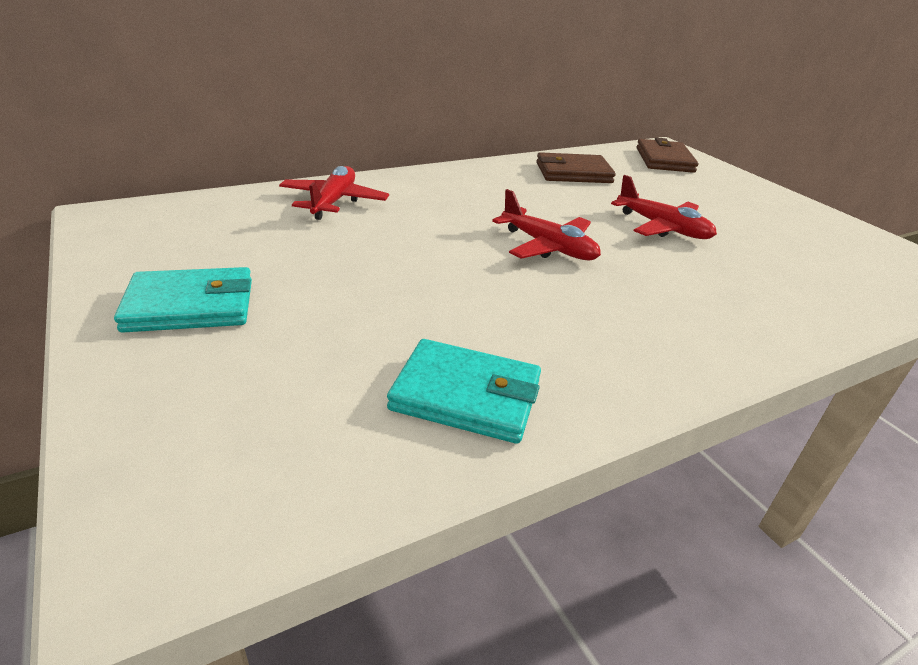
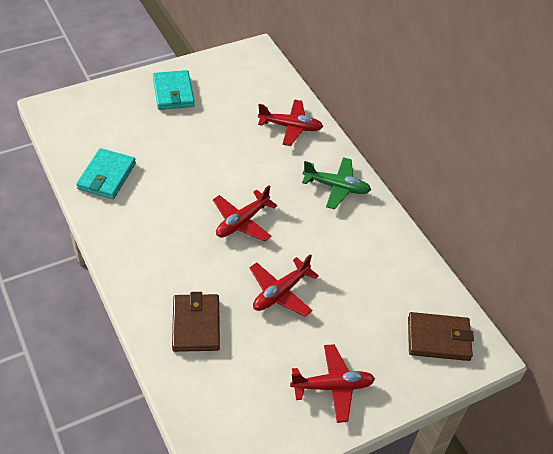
camera: 90 degrees right, 15 degrees up
brown wallet [536,152,616,183] -> brown wallet moved to [172,292,220,352]
none -> red plane [290,344,375,423]
none -> green plane [302,157,371,209]

